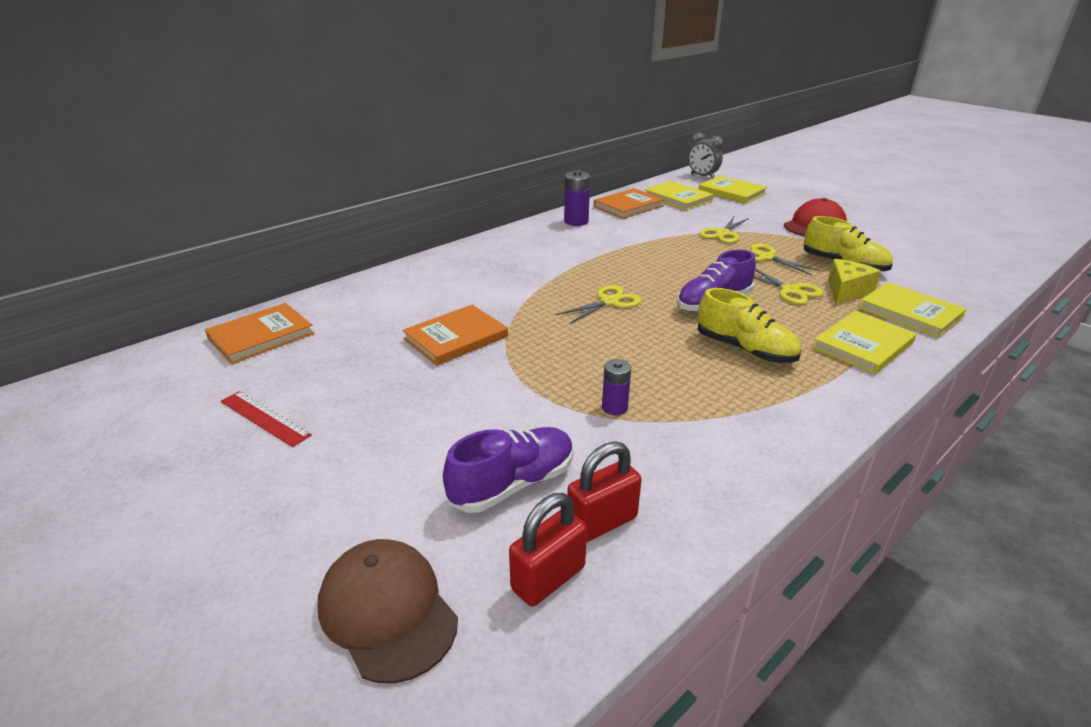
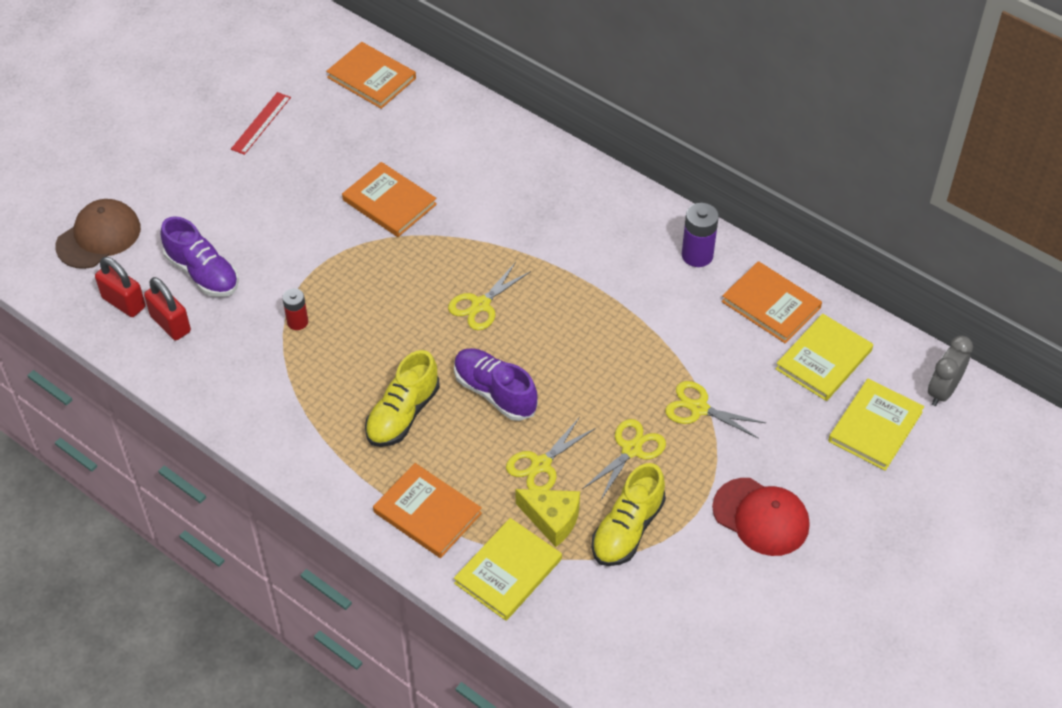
camera: 80 degrees right, 20 degrees up
yellow scissors [556,285,641,324] -> yellow scissors turned 90 degrees clockwise [448,262,531,330]
purple battery [602,359,631,415] -> red battery [282,288,308,330]
yellow book [812,311,917,374] -> orange book [373,463,482,558]

